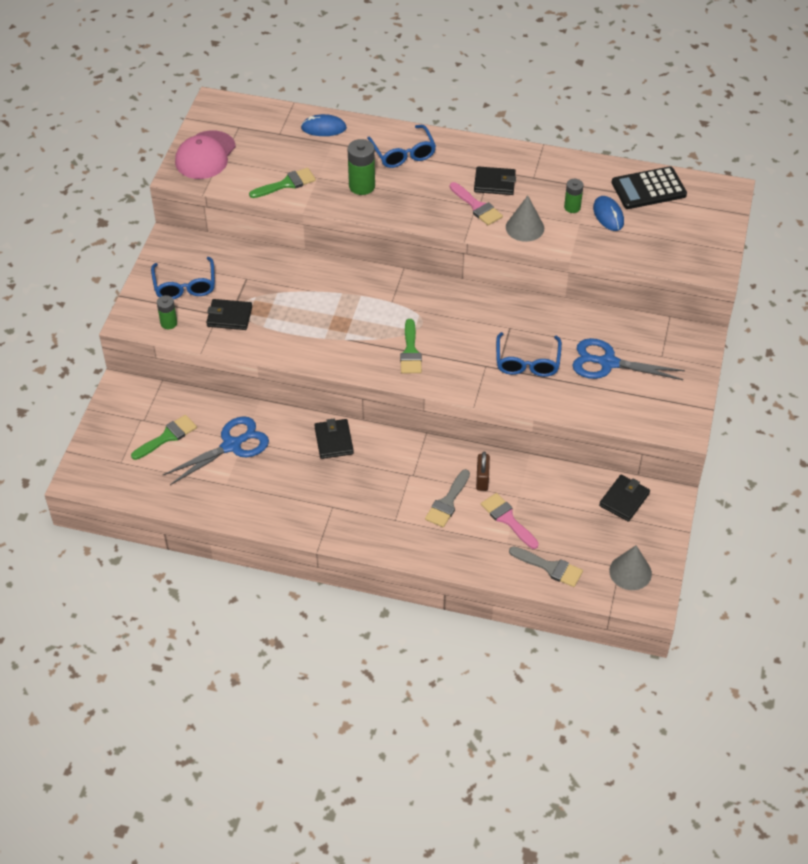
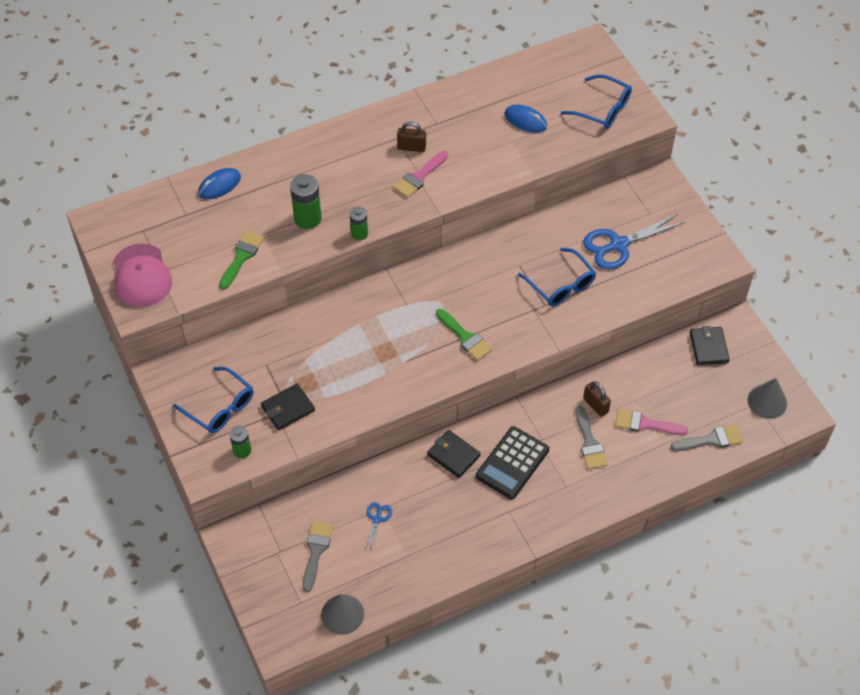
camera: 40 degrees left, 5 degrees up
green brush [131,415,197,460] -> grey brush [303,521,333,592]
blue scissors [163,416,269,485] -> blue scissors [364,503,392,551], size x0.48
blue glasses [367,125,436,168] -> blue glasses moved to [561,74,632,129]
pink brush [450,182,503,225] -> pink brush turned 120 degrees clockwise [393,151,448,198]
black wallet [474,166,516,195] -> brown padlock [397,122,426,152]
grey cone [506,196,544,242] -> grey cone moved to [321,594,364,635]
green battery [564,179,583,213] -> green battery moved to [350,207,368,240]
black calculator [612,166,687,209] -> black calculator moved to [476,426,549,499]

